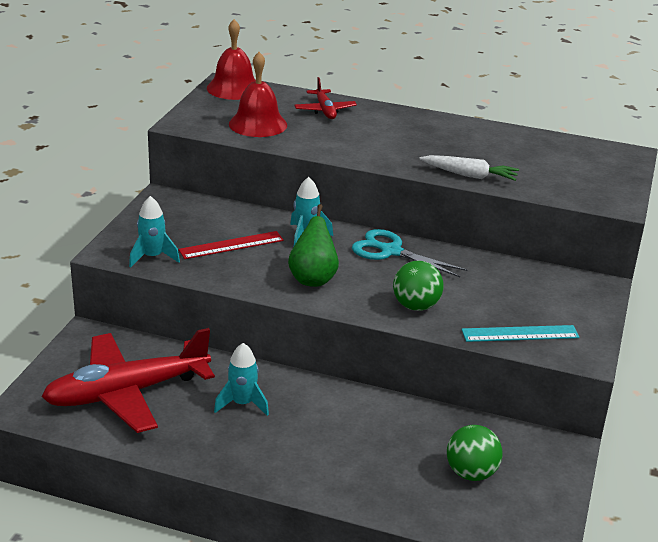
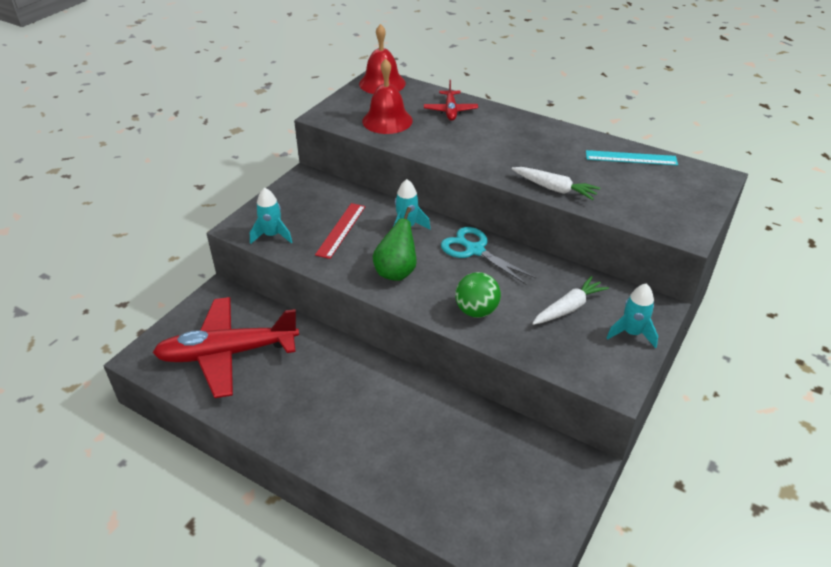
camera: 15 degrees right, 10 degrees up
red ruler [179,231,284,259] -> red ruler turned 60 degrees counterclockwise [315,203,365,259]
turquoise rocket [214,343,269,416] -> turquoise rocket moved to [607,284,658,348]
green ball [447,425,503,481] -> none
turquoise ruler [461,325,580,342] -> turquoise ruler moved to [586,150,678,166]
none -> white carrot [532,276,609,325]

